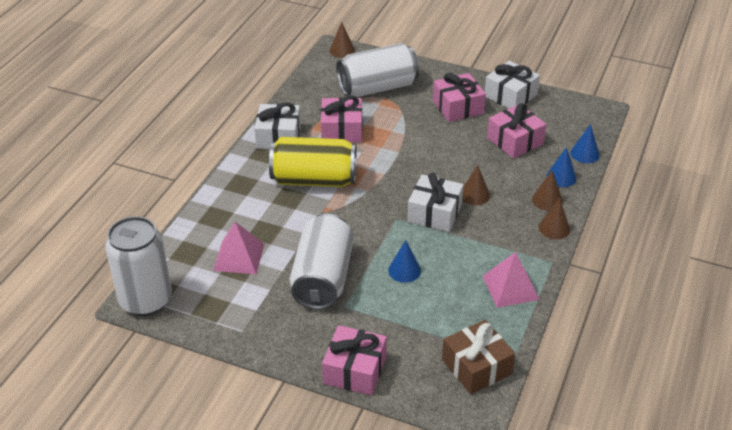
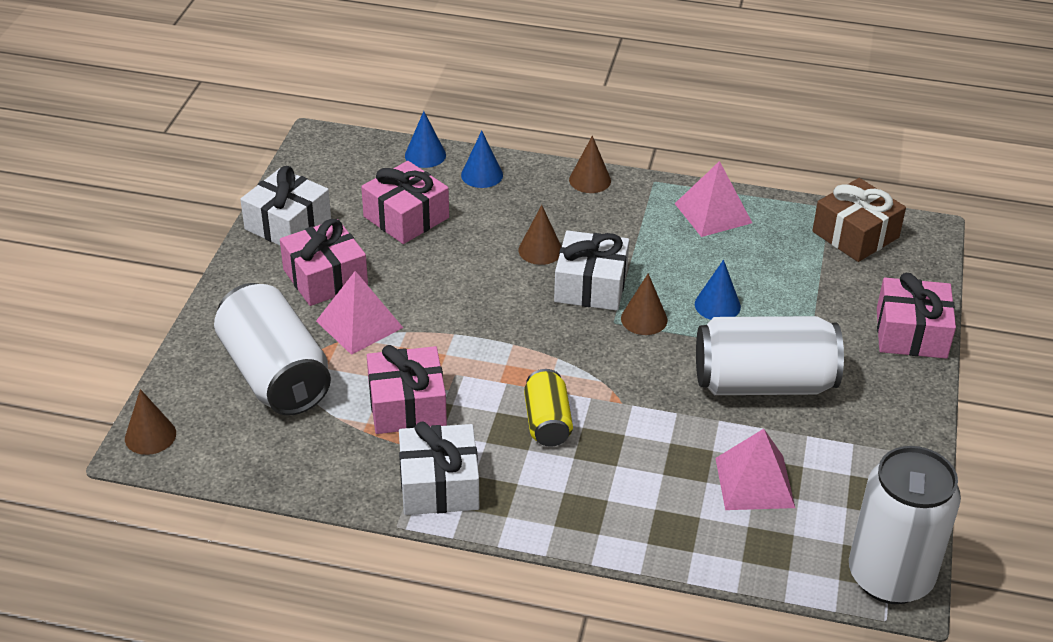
camera: 100 degrees left, 0 degrees up
yellow can [269,137,357,187] -> yellow can [524,369,573,447], size x0.54
brown cone [532,171,563,211] -> brown cone moved to [621,273,668,335]
none -> pink pyramid [316,271,403,355]

